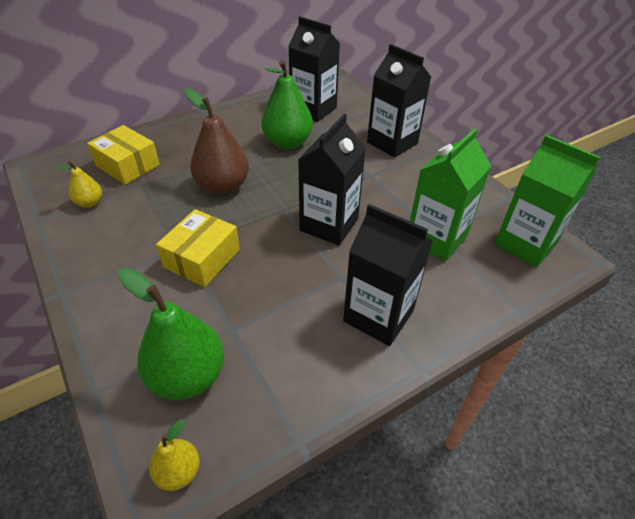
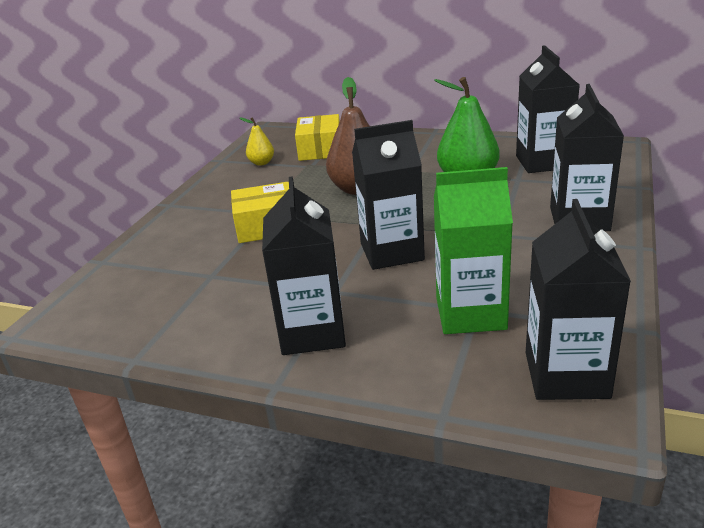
camera: 55 degrees right, 15 degrees down
green pear [118,268,224,400] -> none
yellow pear [149,419,200,491] -> none
green carton [494,135,600,267] -> black carton [526,199,631,400]

